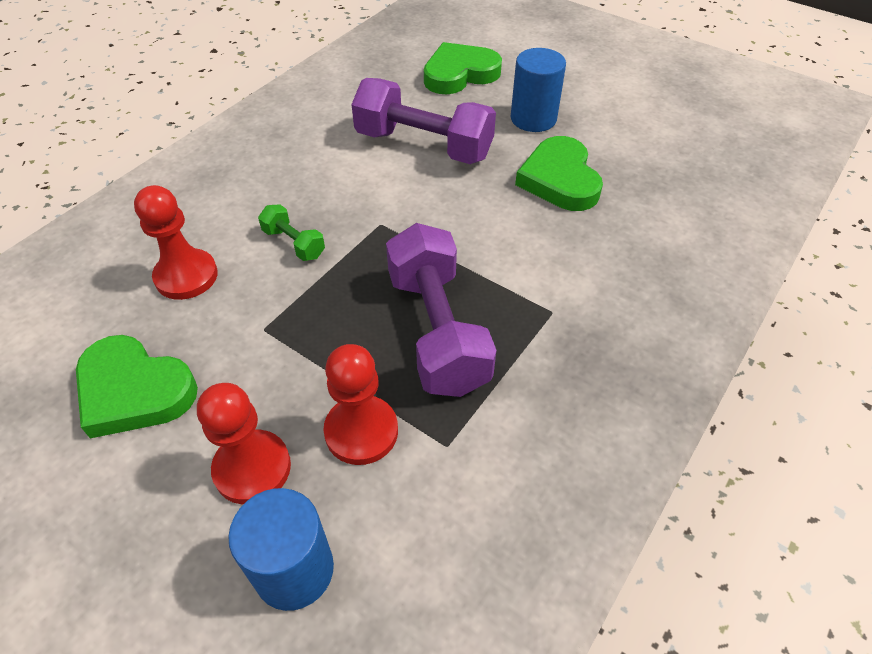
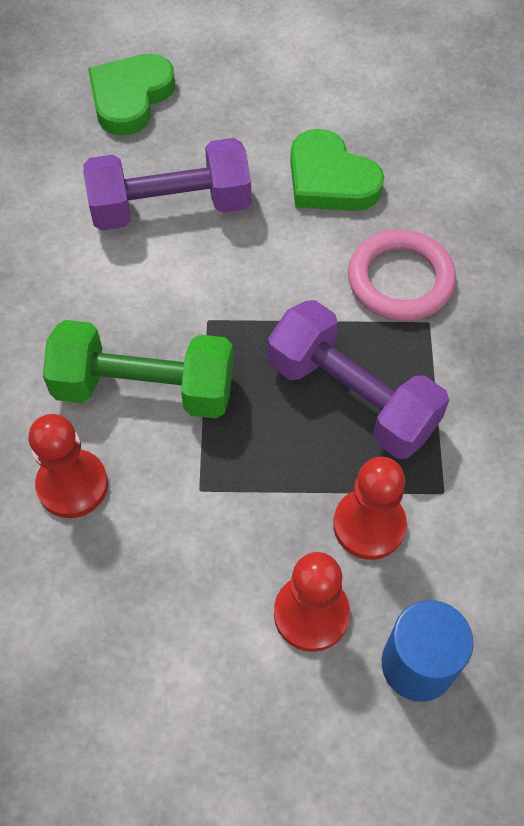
camera: 35 degrees left, 10 degrees up
green heart [76,335,198,439] -> none
green dumbbell [258,204,325,261] -> green dumbbell [43,320,233,418], size x2.16
blue cylinder [511,48,566,132] -> none
none -> pink ring [348,229,456,321]

